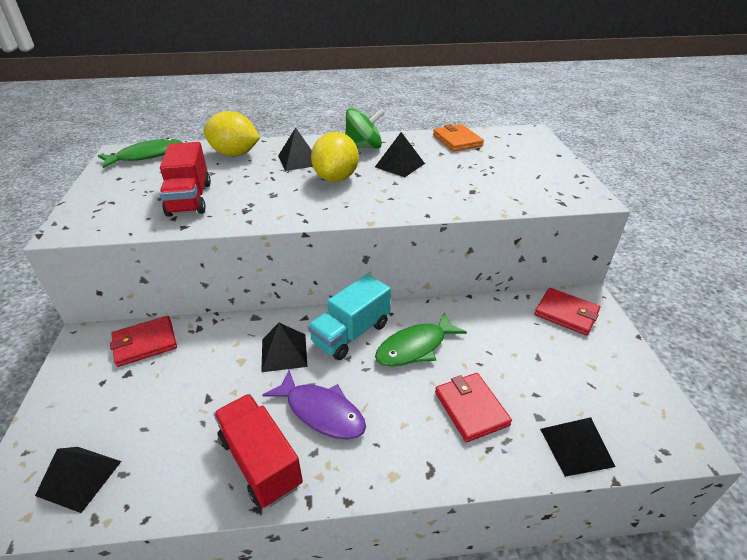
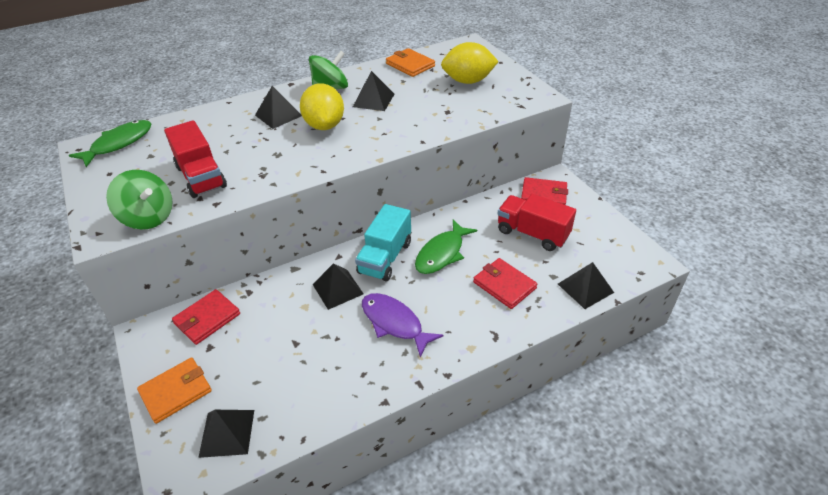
camera: 20 degrees left, 5 degrees up
yellow lemon [204,111,260,156] -> yellow lemon moved to [441,42,499,84]
red truck [213,394,303,508] -> red truck moved to [498,194,576,251]
purple fish [263,370,366,440] -> purple fish turned 150 degrees counterclockwise [362,293,443,357]
none -> green spinning top [106,170,173,229]
none -> orange wallet [137,357,212,424]

